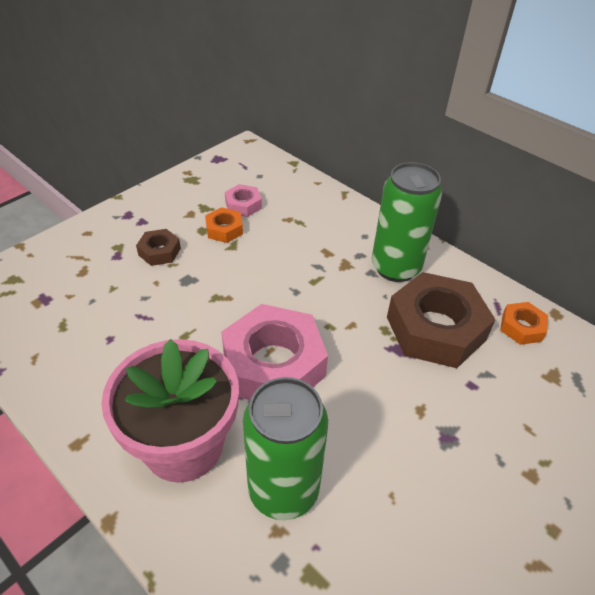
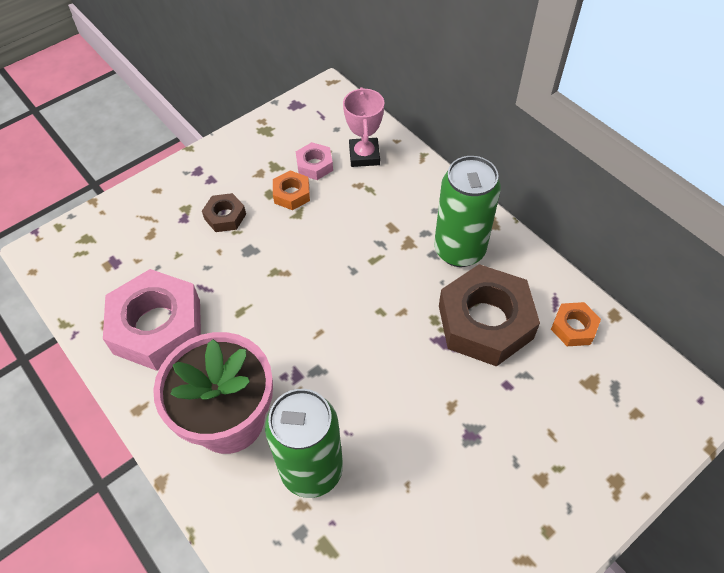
camera: 10 degrees right, 10 degrees up
pink nut [221,304,328,400] -> pink nut moved to [103,269,201,371]
none -> pink trophy [343,87,384,167]

